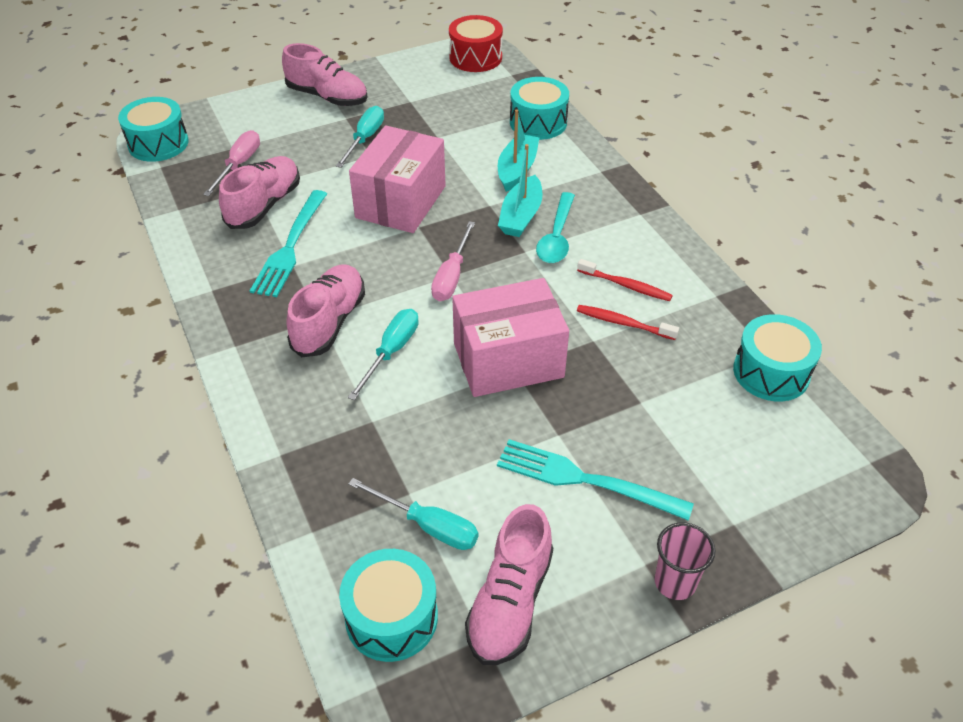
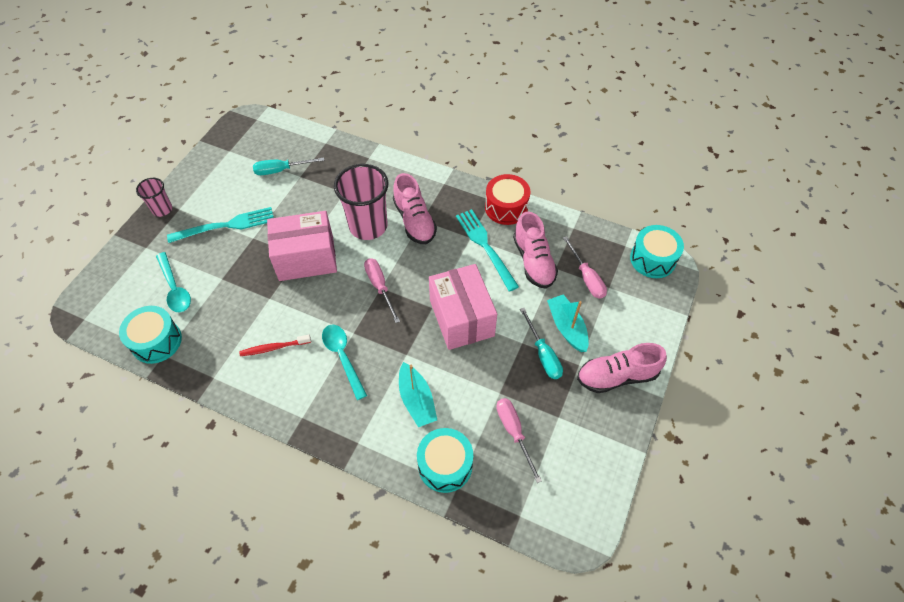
camera: 140 degrees right, 10 degrees up
turquoise drum [339,549,438,662] -> none
turquoise screwdriver [348,309,419,400] -> pink cup [334,164,388,240]
red drum [449,15,503,72] -> red drum moved to [485,174,530,225]
pink box [452,278,569,397] -> pink box turned 45 degrees clockwise [267,211,337,281]
pink shoe [465,504,553,665] -> none
turquoise boat [498,144,542,237] -> turquoise boat moved to [547,294,589,352]
red toothbrush [577,305,679,340] -> none
none -> turquoise spoon [156,252,191,313]
none -> pink screwdriver [496,398,542,483]

